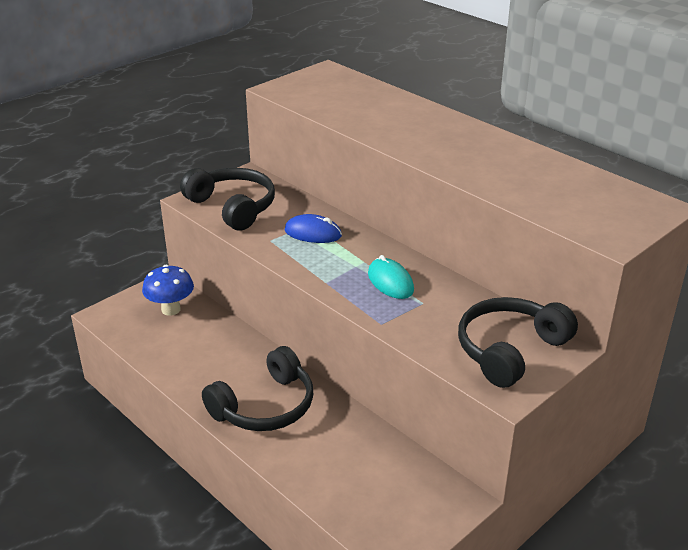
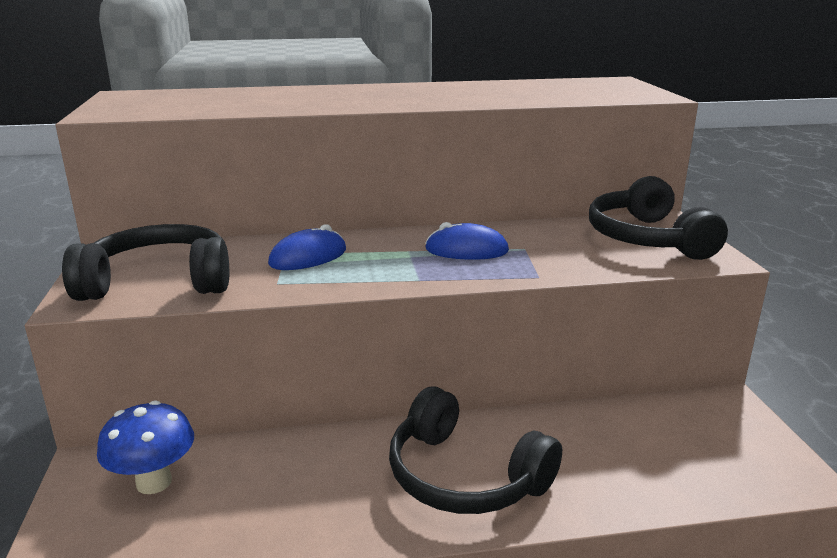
camera: 55 degrees left, 10 degrees down
black headphones [202,346,313,431] -> black headphones turned 135 degrees clockwise [389,386,562,514]
turquoise mouse [368,255,414,299] -> blue mouse [425,222,509,260]

